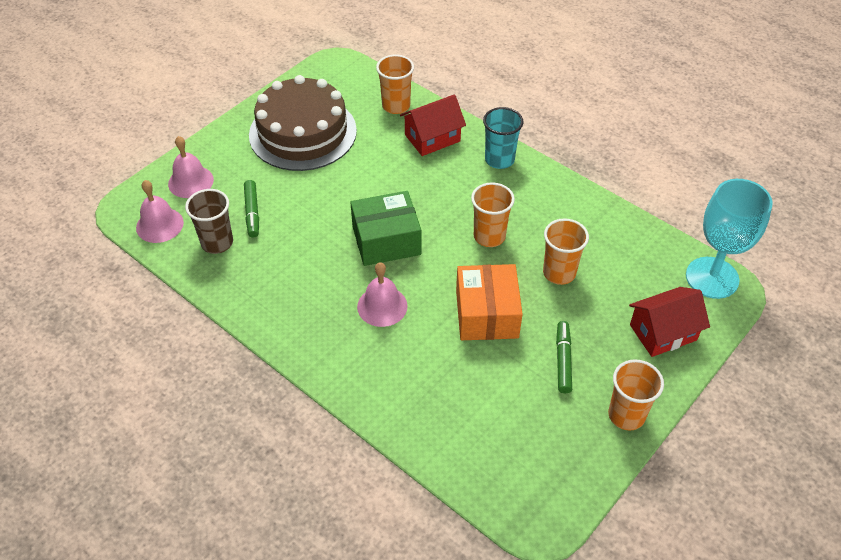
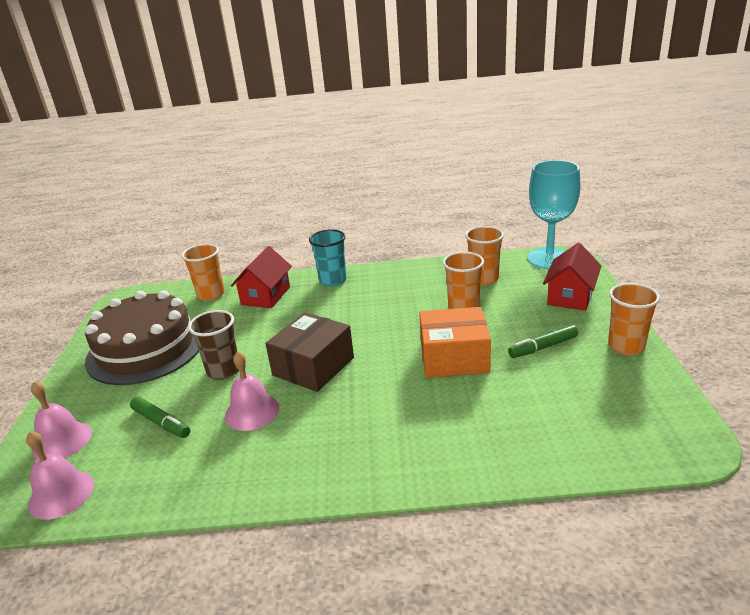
camera: 40 degrees left, 20 degrees down
brown cup [185,189,233,254] -> brown cup moved to [188,310,239,380]
green box [350,191,421,266] -> brown box [265,312,354,392]
pink bell [357,262,408,327] -> pink bell moved to [225,351,280,431]
orange box [456,264,523,340] -> orange box turned 45 degrees counterclockwise [419,307,491,378]
orange cup [471,182,515,247] -> orange cup moved to [465,226,504,285]
green marker [556,321,572,393] -> green marker turned 75 degrees counterclockwise [508,325,578,358]

